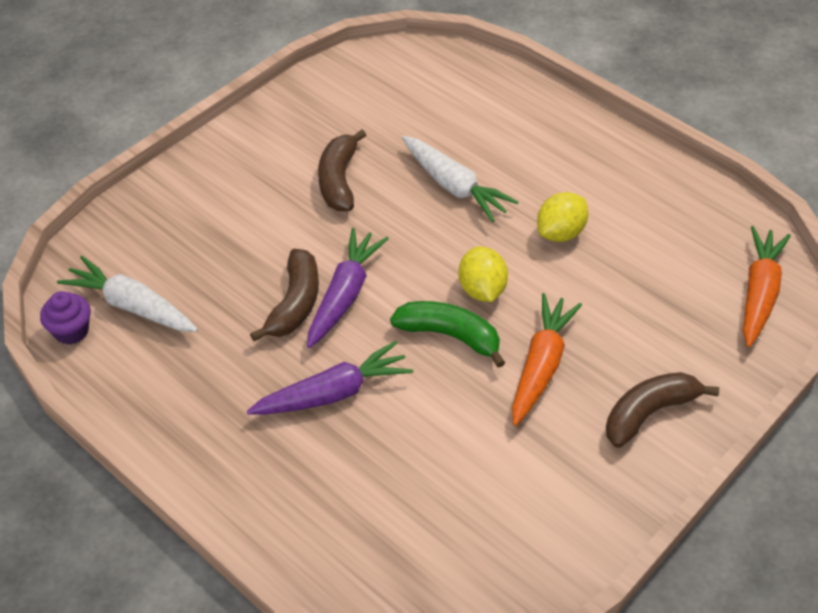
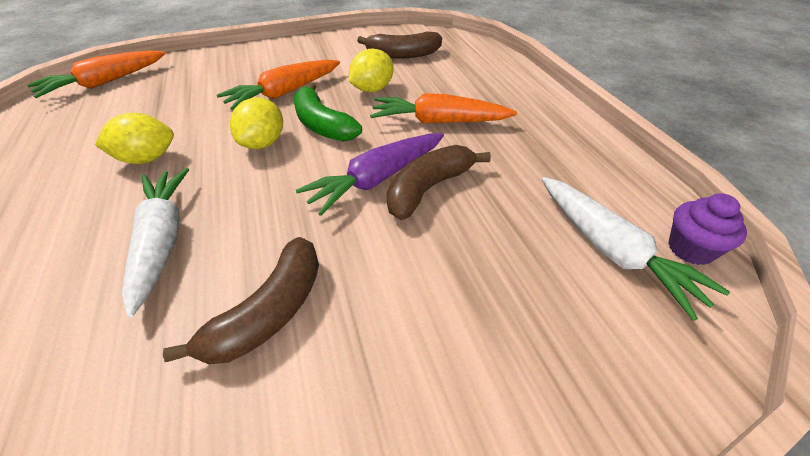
camera: 150 degrees left, 5 degrees down
purple carrot [247,341,413,414] -> orange carrot [370,93,517,124]
brown banana [606,372,719,448] -> brown banana moved to [357,31,442,59]
none -> yellow lemon [349,49,394,92]

